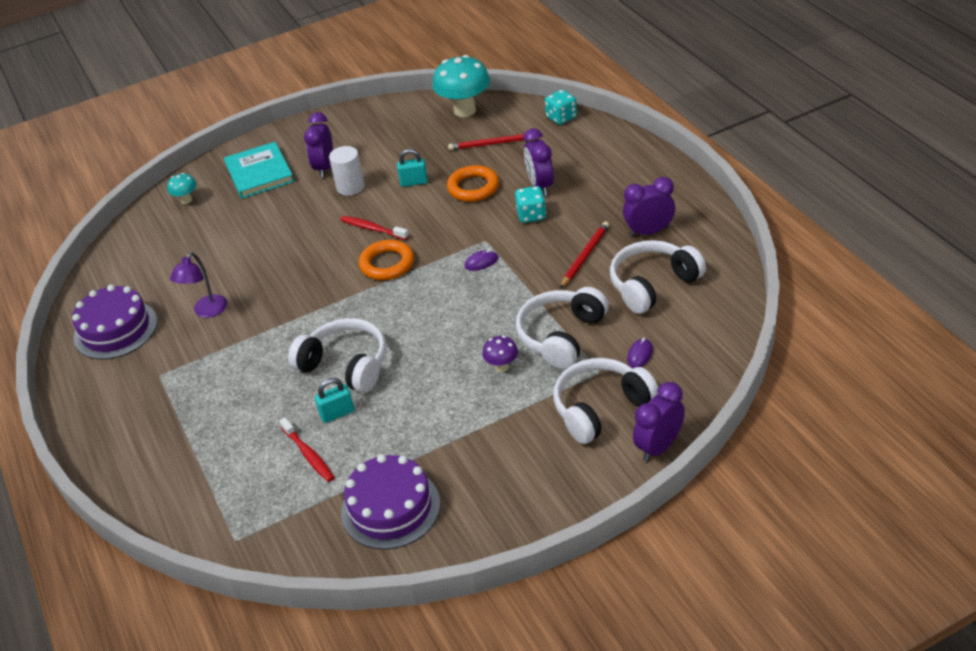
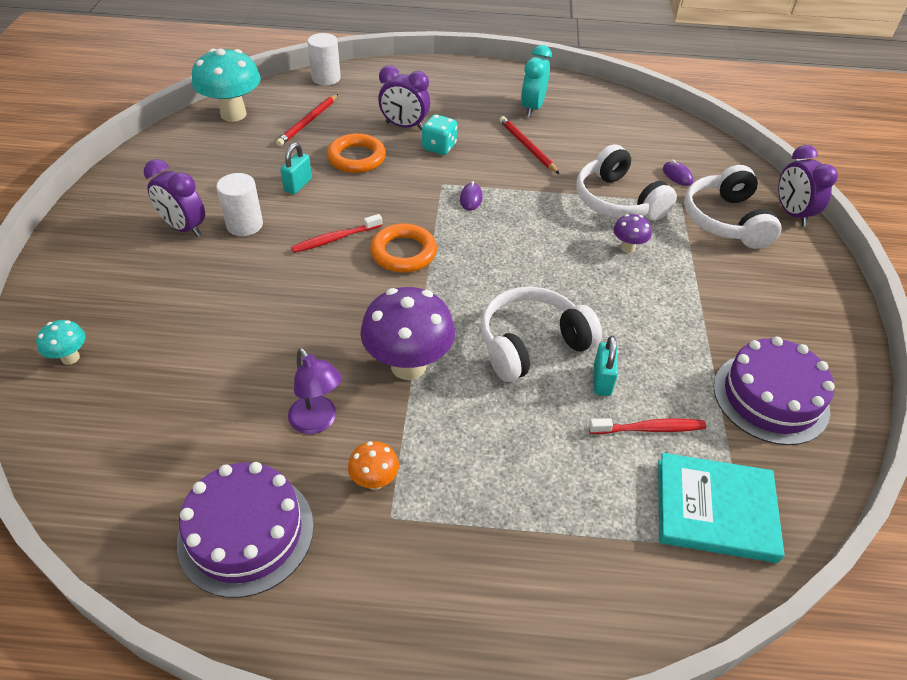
camera: 65 degrees left, 5 degrees up
turquoise book [224,142,294,199] -> turquoise book moved to [658,453,784,563]
turquoise dice [545,90,577,125] -> white cylinder [307,33,341,85]
white headphones [610,240,706,314] -> none
purple clock [623,177,675,237] -> turquoise clock [521,45,552,117]
none -> orange mushroom [348,441,399,490]
none -> purple mushroom [360,287,455,380]

